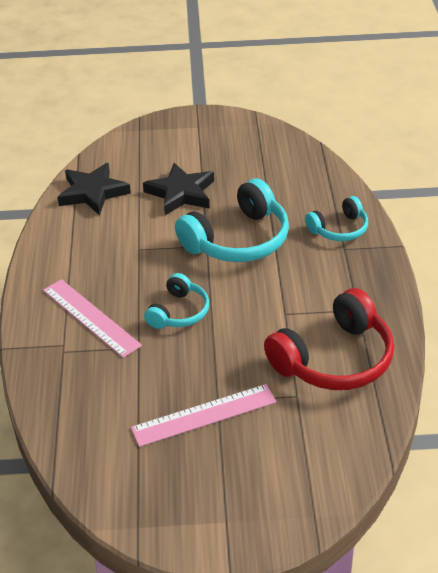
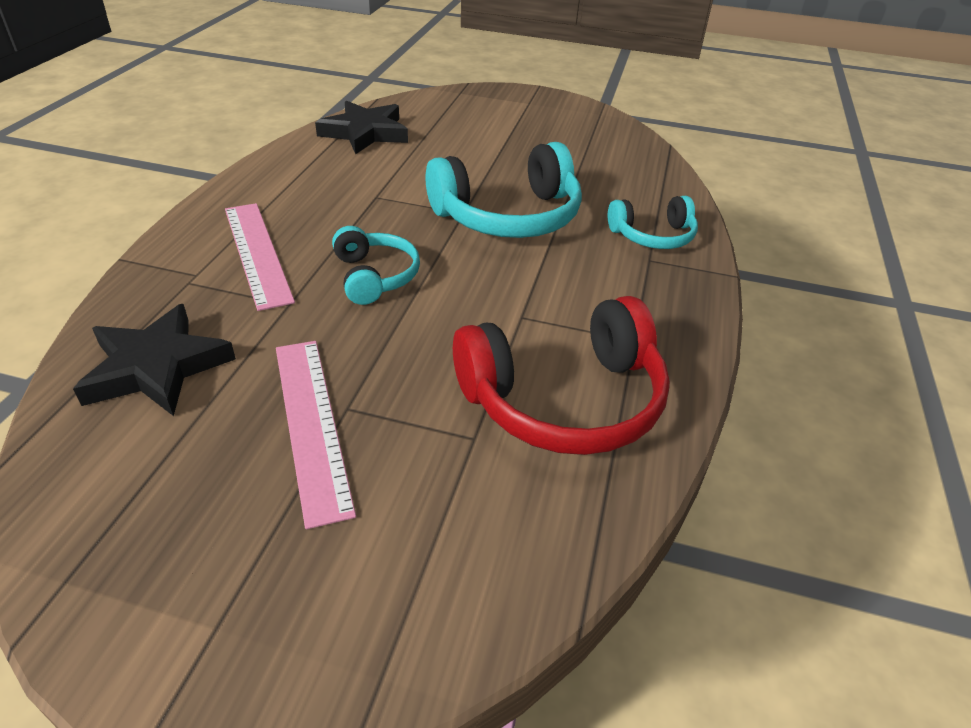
camera: 15 degrees right, 0 degrees up
pink ruler [131,384,277,447] -> pink ruler turned 75 degrees clockwise [276,341,356,529]
black star [143,163,214,215] -> black star moved to [73,304,236,416]
turquoise headphones [144,273,209,329] -> turquoise headphones turned 60 degrees counterclockwise [332,226,420,305]

